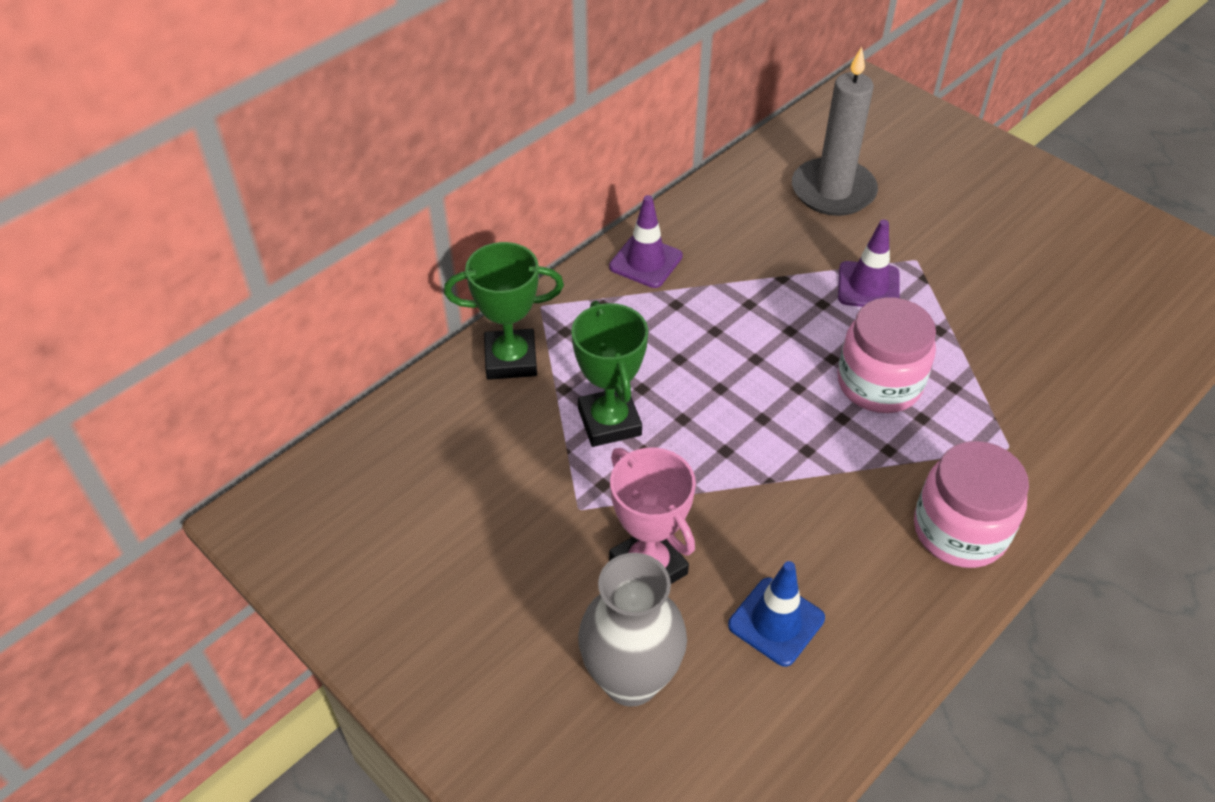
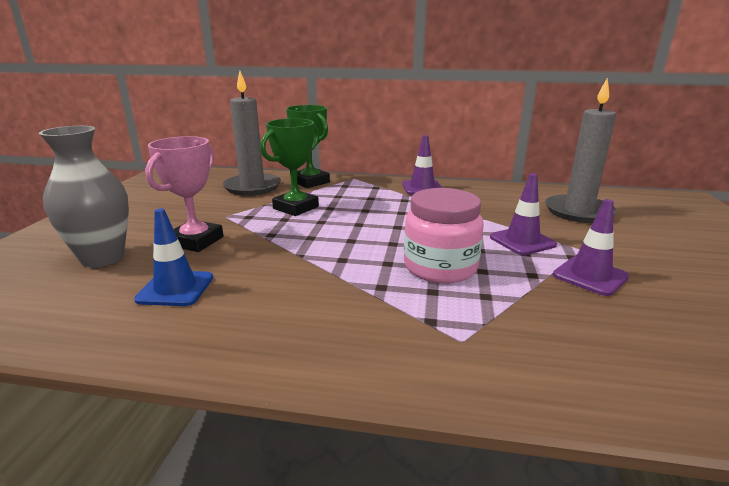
camera: 55 degrees right, 25 degrees down
pink jar [914,441,1029,568] -> none
none -> grey candle [223,71,281,196]
none -> purple traffic cone [553,199,629,296]

